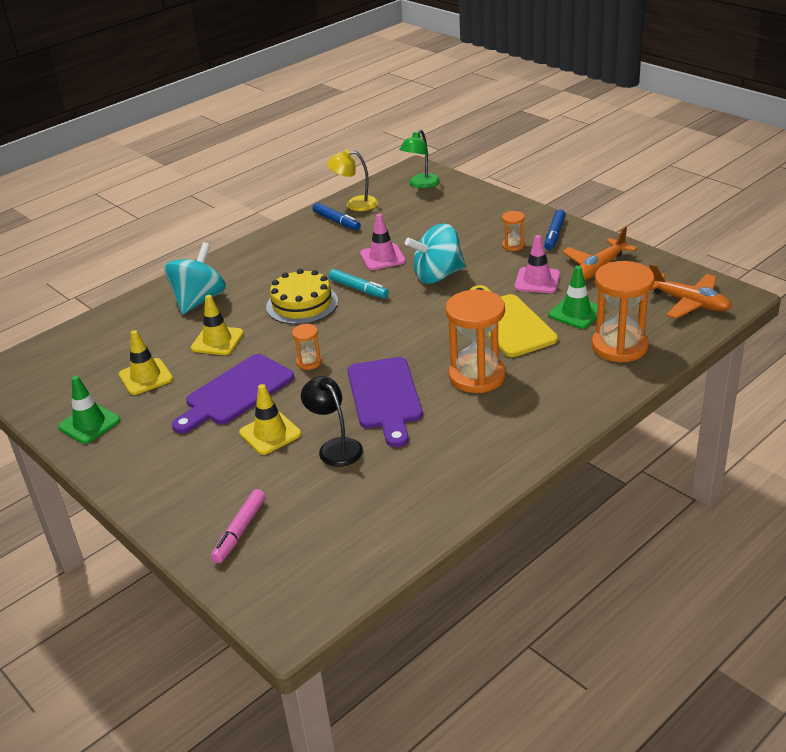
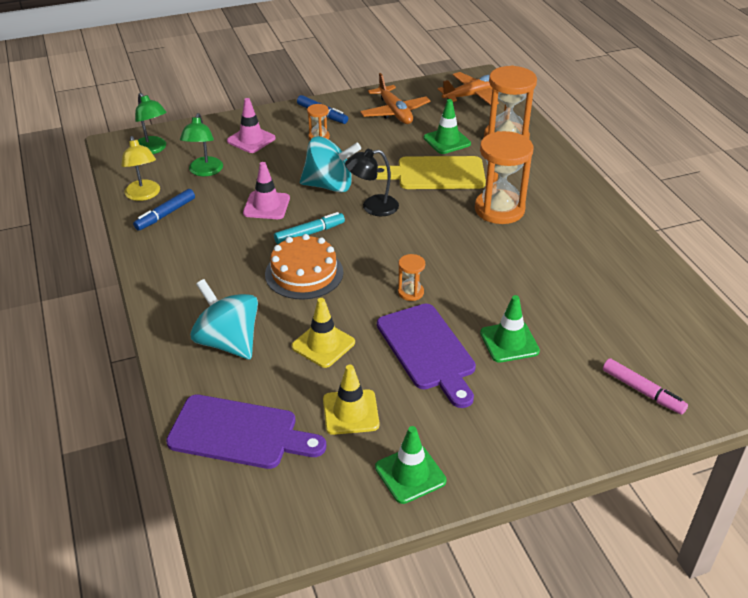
camera: 70 degrees left, 5 degrees up
yellow traffic cone [239,384,301,455] -> green traffic cone [480,295,540,363]
yellow cake [266,269,338,325] -> orange cake [265,234,343,300]
black lamp [301,376,363,467] -> black lamp moved to [345,149,399,216]
blue marker [312,203,361,230] -> blue marker turned 150 degrees clockwise [133,189,195,231]
yellow lamp [327,149,378,211] -> yellow lamp turned 45 degrees counterclockwise [121,136,160,201]
purple cutting board [348,357,423,447] -> purple cutting board moved to [166,395,326,469]
turquoise spinning top [405,223,466,284] -> turquoise spinning top turned 90 degrees counterclockwise [300,136,361,193]
pink traffic cone [515,235,560,293] -> pink traffic cone moved to [227,98,276,153]
none -> green lamp [180,113,223,176]

